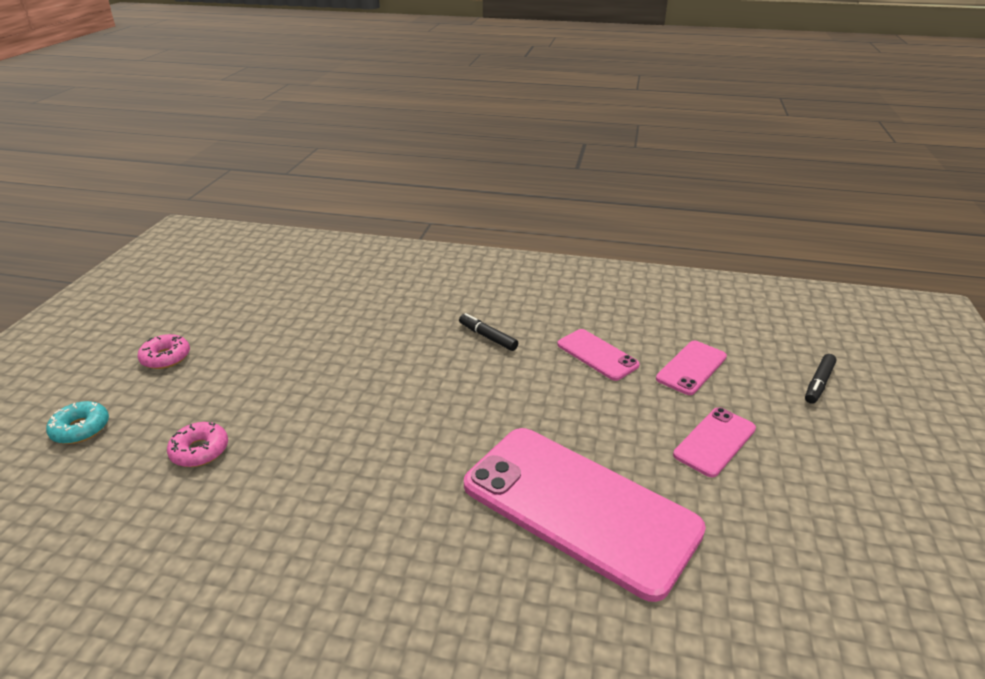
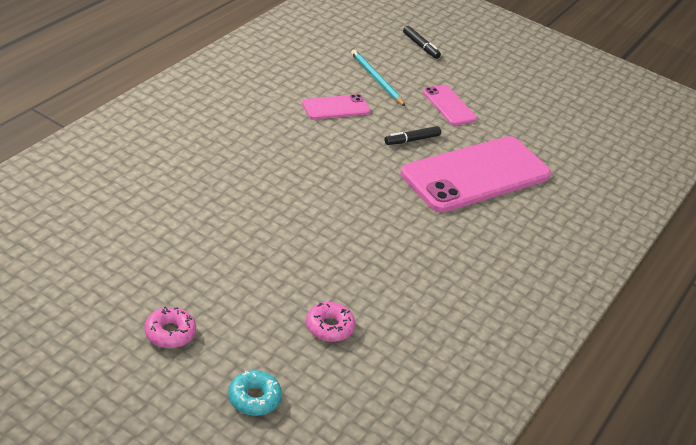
camera: 75 degrees left, 5 degrees up
black marker [459,313,518,351] -> black marker moved to [385,126,441,145]
pink phone [656,341,727,395] -> turquoise pencil [351,50,406,107]

